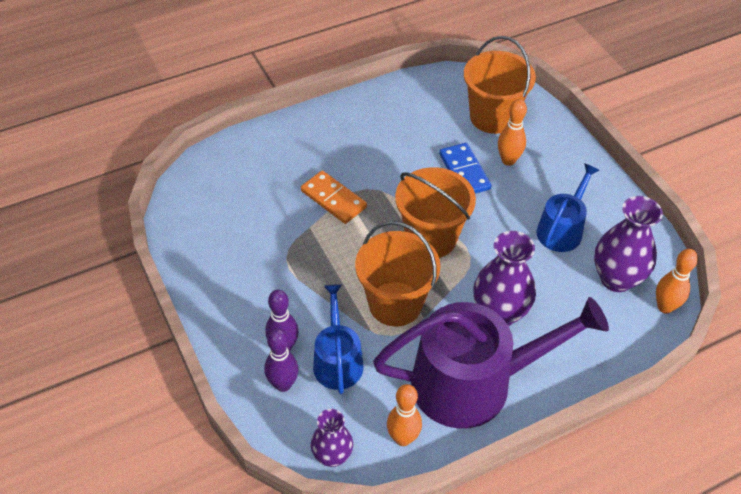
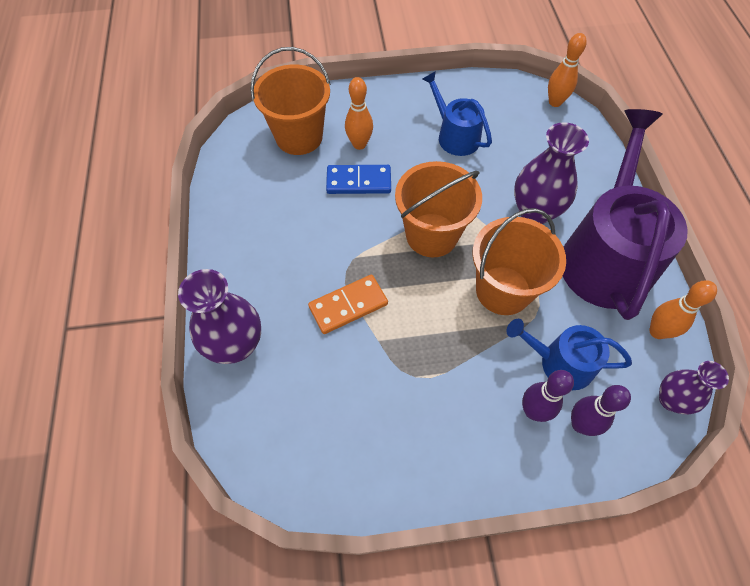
camera: 70 degrees left, 10 degrees up
purple vase [594,196,663,292] -> purple vase moved to [178,269,261,364]

